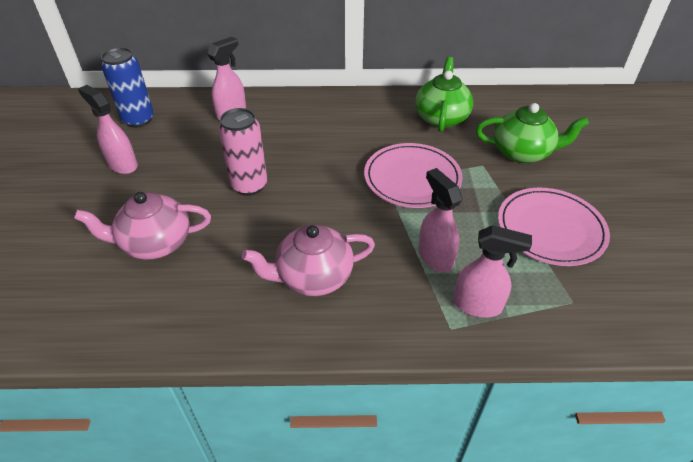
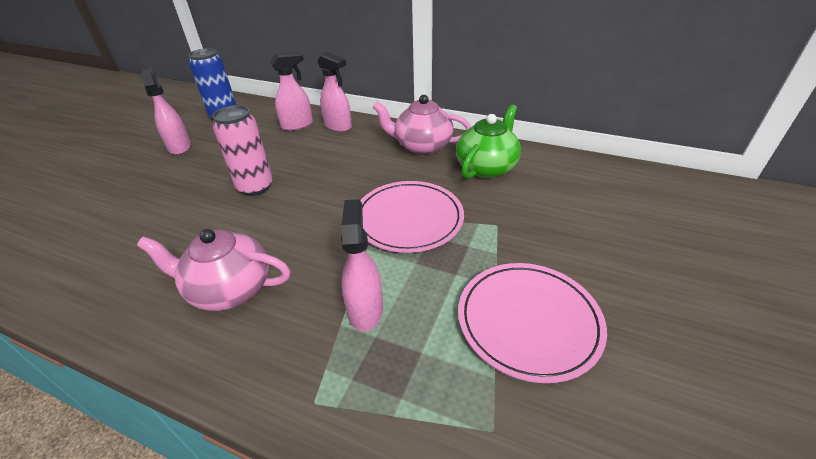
camera: 25 degrees right, 5 degrees down
pink teapot [74,192,211,260] -> pink teapot moved to [373,95,471,155]
pink spray bottle [453,225,532,317] -> pink spray bottle moved to [317,52,352,132]
green teapot [476,103,589,163] -> none

